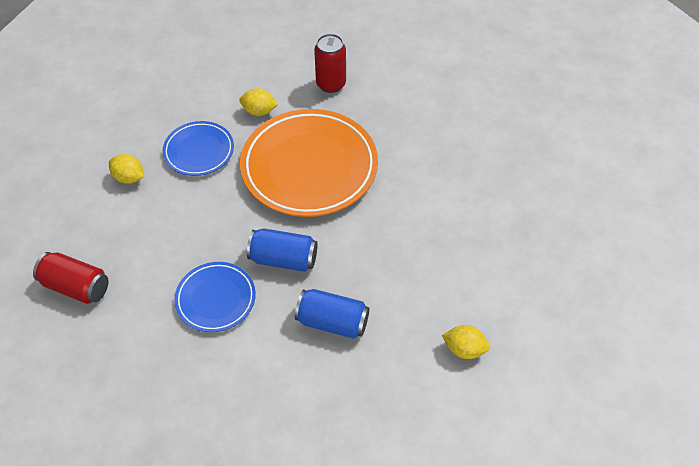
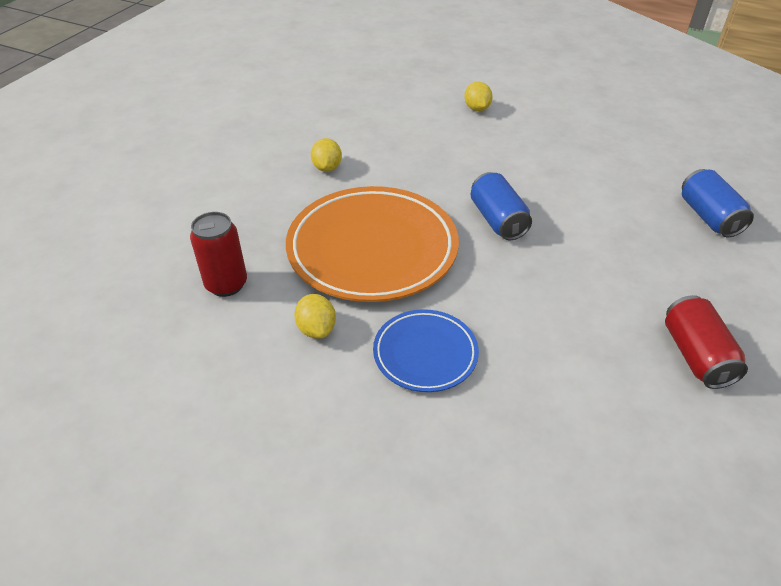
camera: 120 degrees left, 10 degrees down
yellow lemon [109,154,144,184] -> yellow lemon moved to [311,138,342,172]
blue plate [174,262,256,332] -> none
blue can [295,289,370,339] -> blue can moved to [682,169,754,237]

